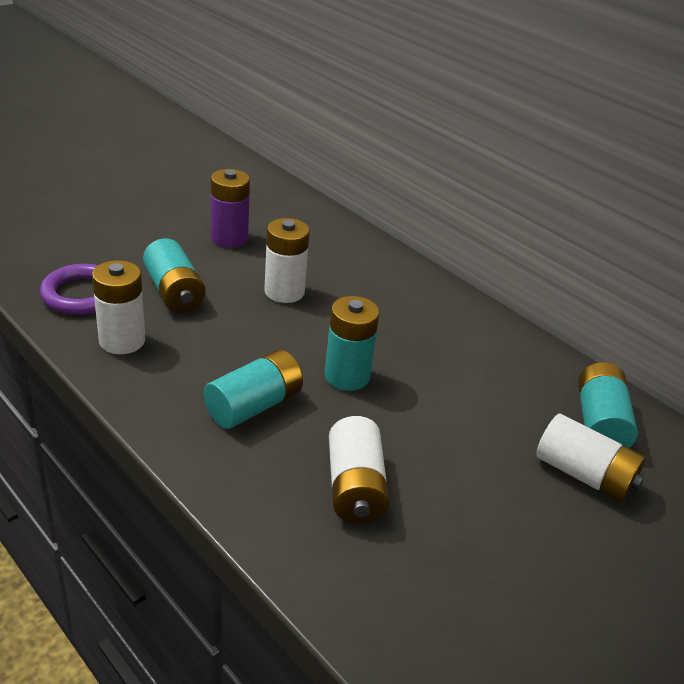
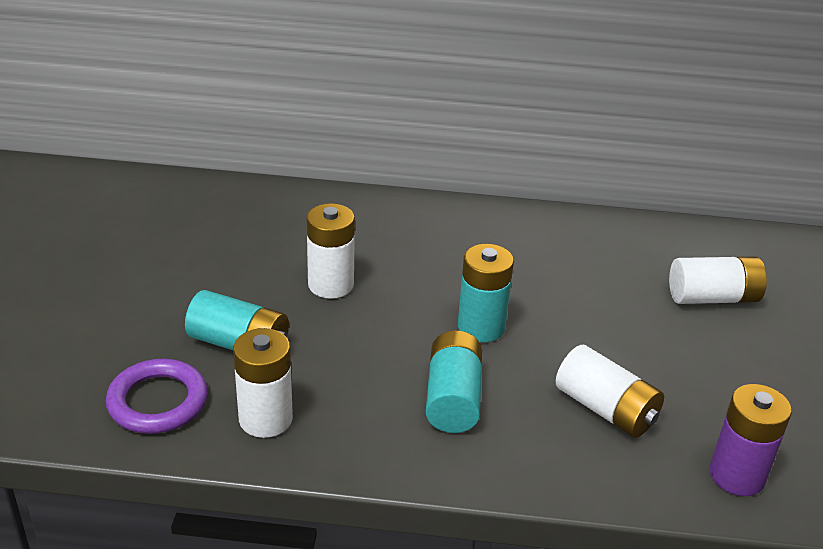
camera: 40 degrees left, 0 degrees up
purple battery [211,169,250,248] -> purple battery moved to [710,384,792,496]
turquoise battery [578,362,638,448] -> none

